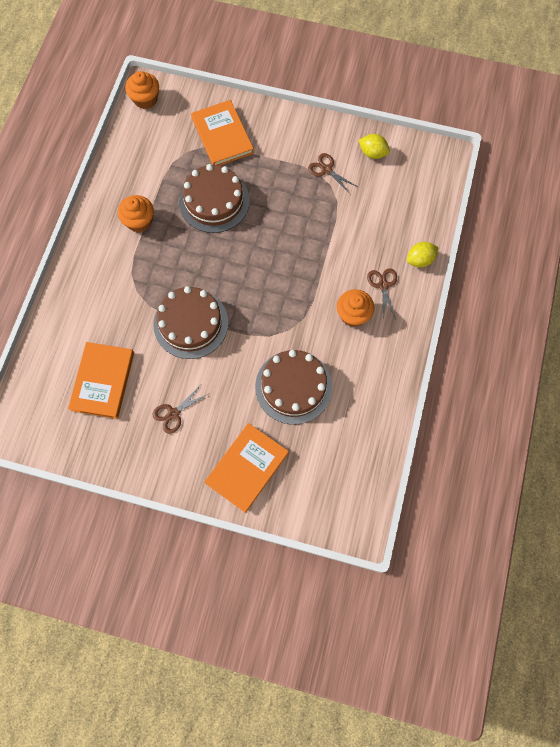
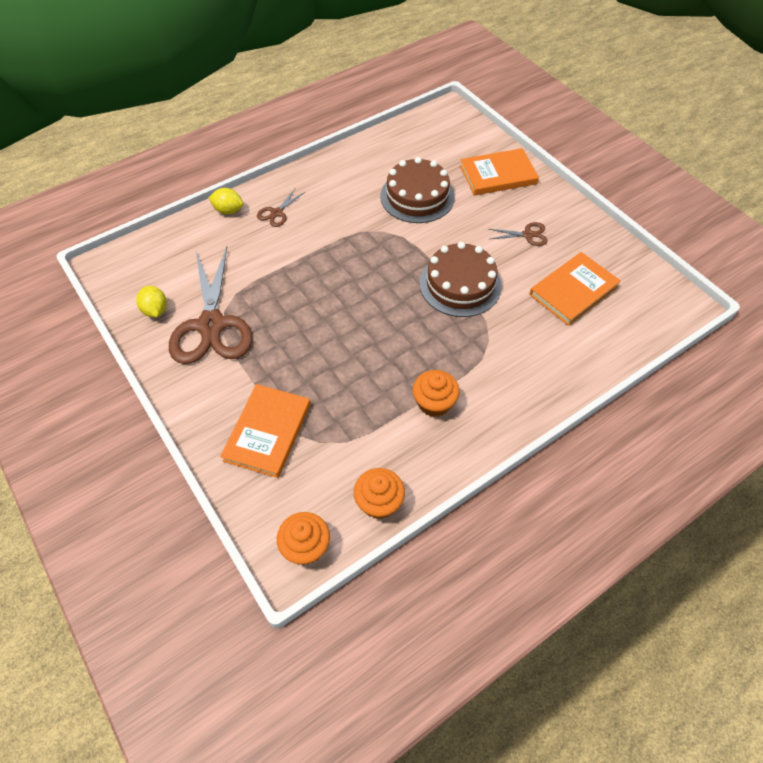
camera: 140 degrees left, 15 degrees down
brown cake [179,164,250,233] -> none
brown scissors [308,153,358,194] -> brown scissors [169,247,252,364], size x2.33
orange cupcake [337,289,375,327] -> orange cupcake moved to [354,468,405,519]

